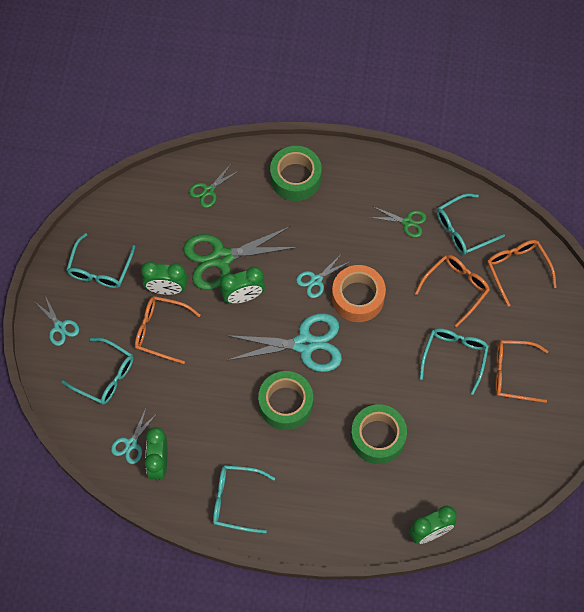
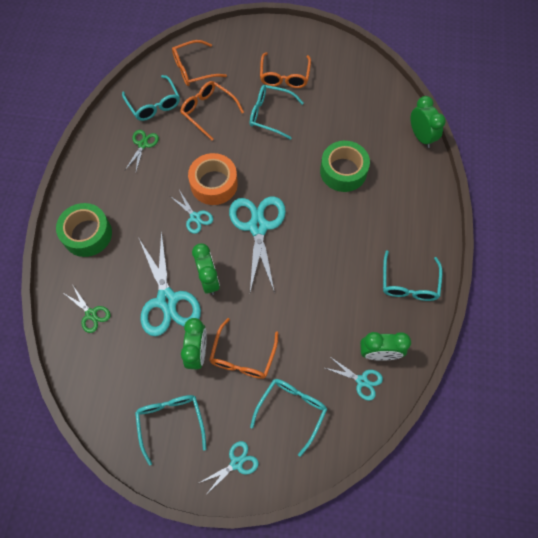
camera: 90 degrees left, 0 degrees up
turquoise glasses [66,233,135,288] -> turquoise glasses turned 120 degrees counterclockwise [135,395,206,466]
green scissors [183,226,299,290] -> turquoise scissors [139,231,201,336]
green tape [258,371,313,430] -> none

